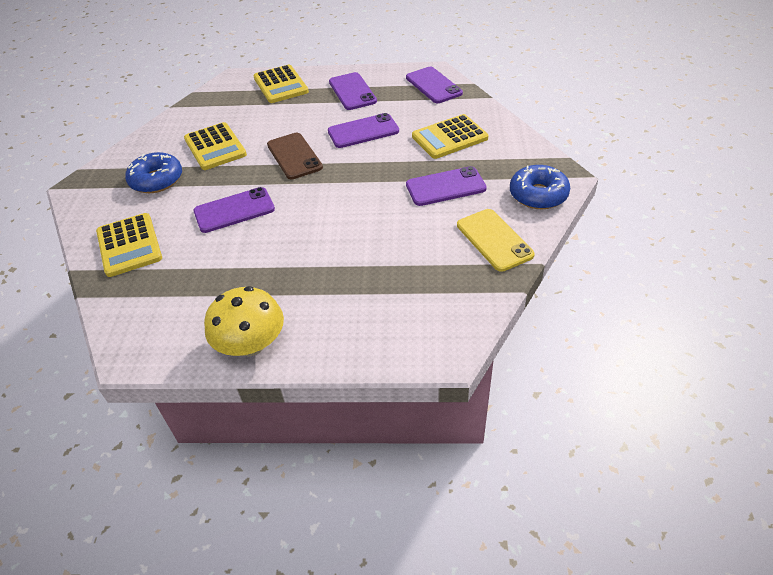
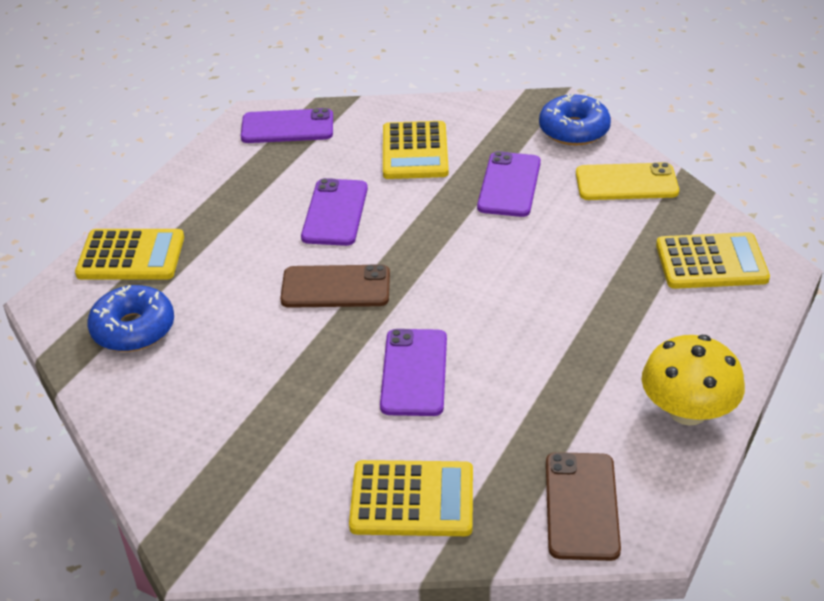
camera: 65 degrees left, 5 degrees down
blue donut [125,152,182,193] -> blue donut moved to [87,285,174,352]
yellow calculator [184,122,247,170] -> yellow calculator moved to [656,232,770,289]
purple phone [329,72,377,110] -> none
none -> brown phone [546,452,621,561]

